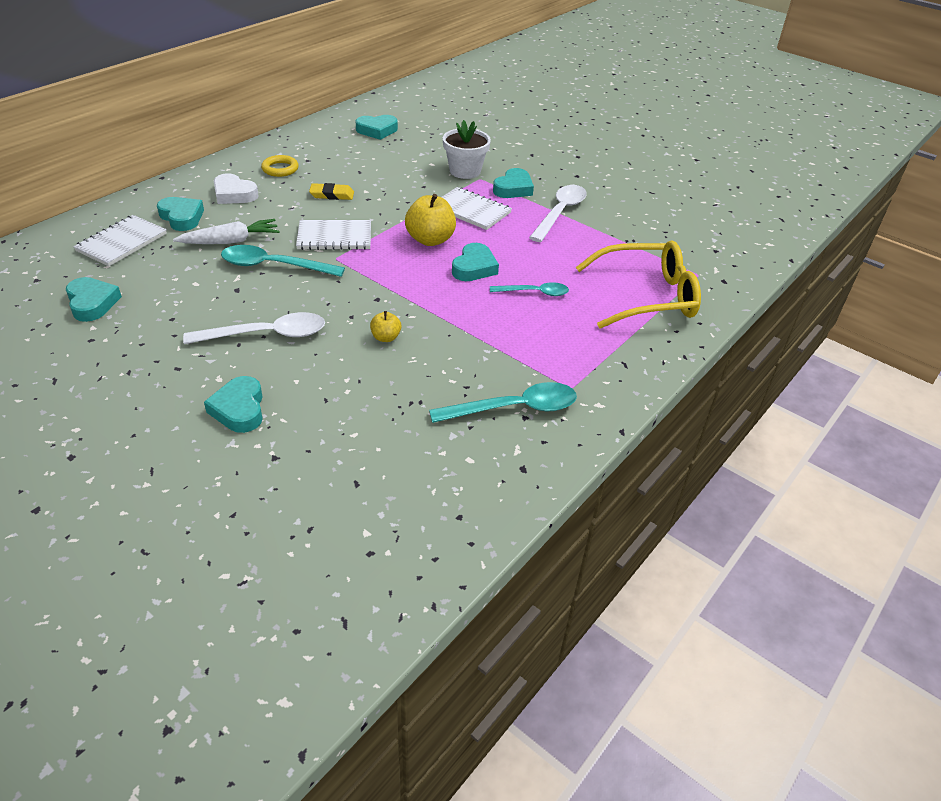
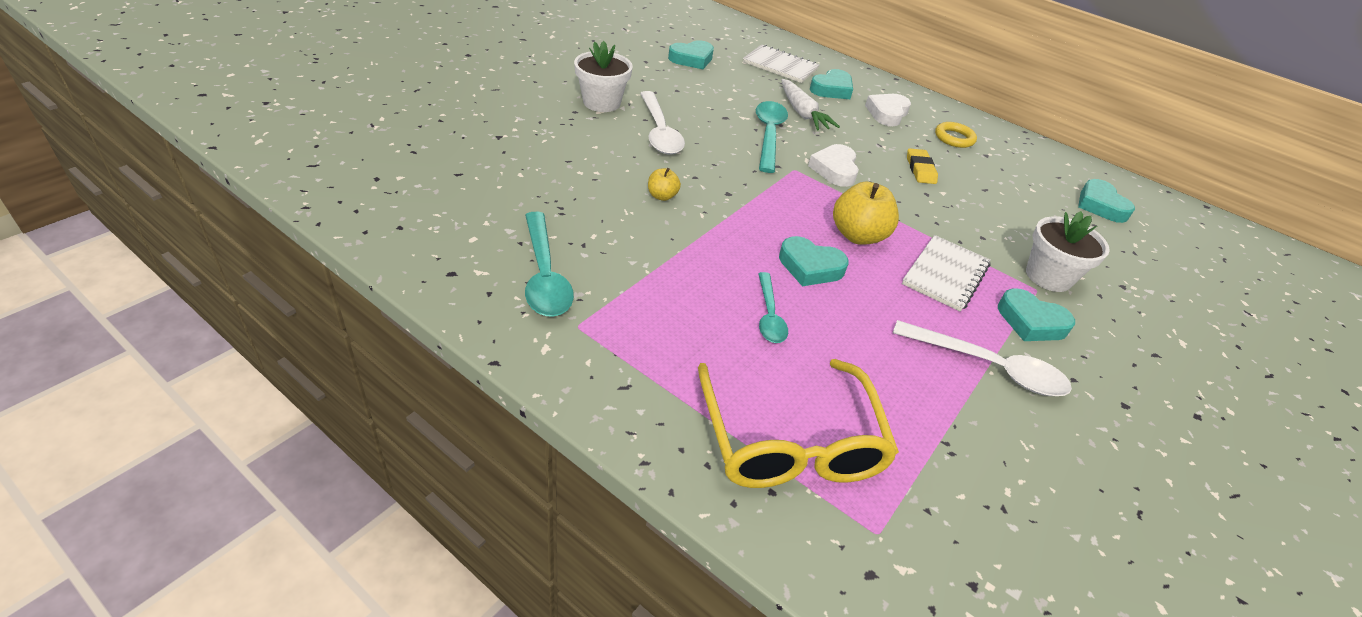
camera: 85 degrees right, 0 degrees up
turquoise heart [204,376,263,433] -> none
white notebook [296,220,371,250] -> white heart [808,144,859,187]
none -> white flower pot [574,41,633,112]

